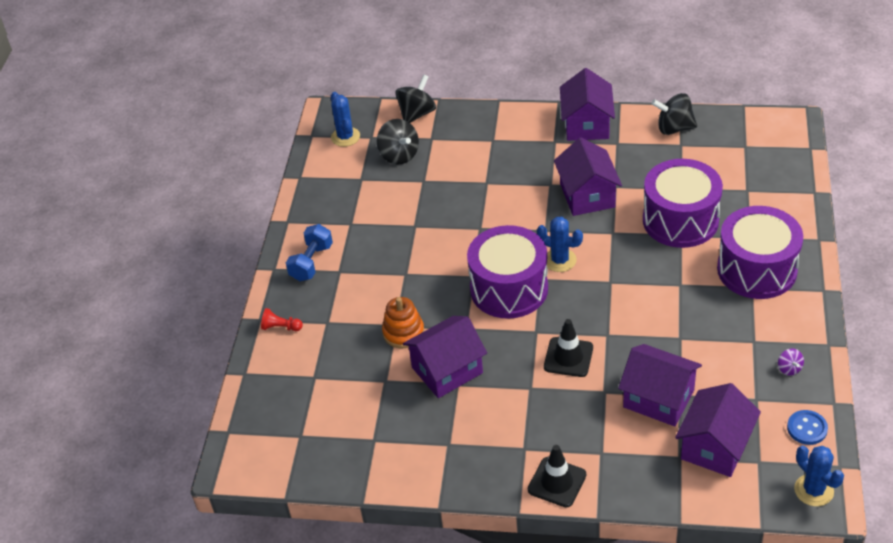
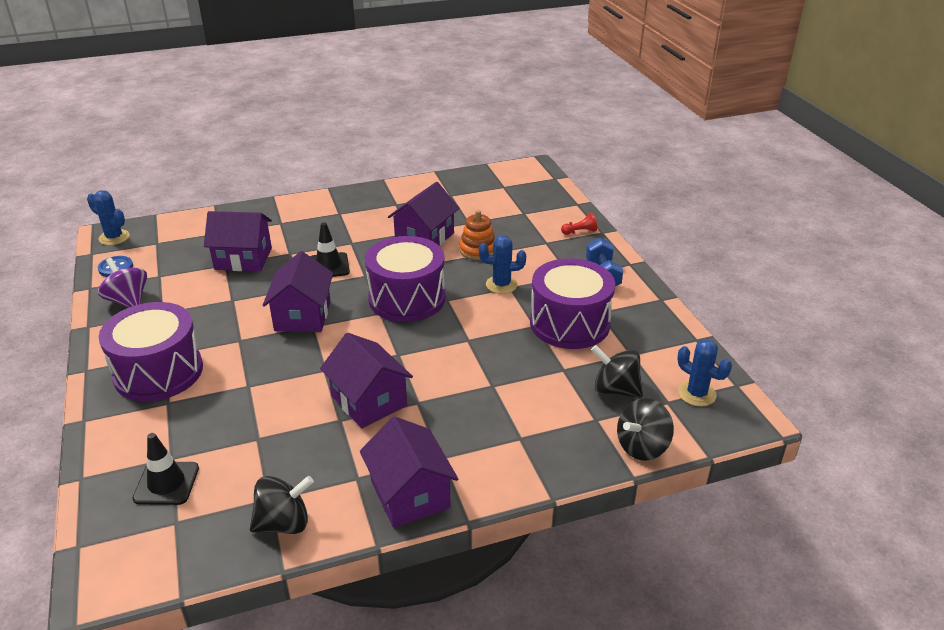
camera: 150 degrees right, 10 degrees down
black spinning top [395,75,436,123] -> black spinning top turned 45 degrees clockwise [617,398,674,461]
black traffic cone [528,445,586,508] -> black traffic cone moved to [132,433,199,505]
blue cactus [537,217,583,272] -> blue cactus moved to [479,235,526,294]
purple drum [643,159,723,248] -> purple drum moved to [530,258,615,349]
purple house [675,383,761,477] -> purple house moved to [262,251,333,332]
purple spinning top [778,348,804,376] -> purple spinning top [98,258,147,307], size x1.96

